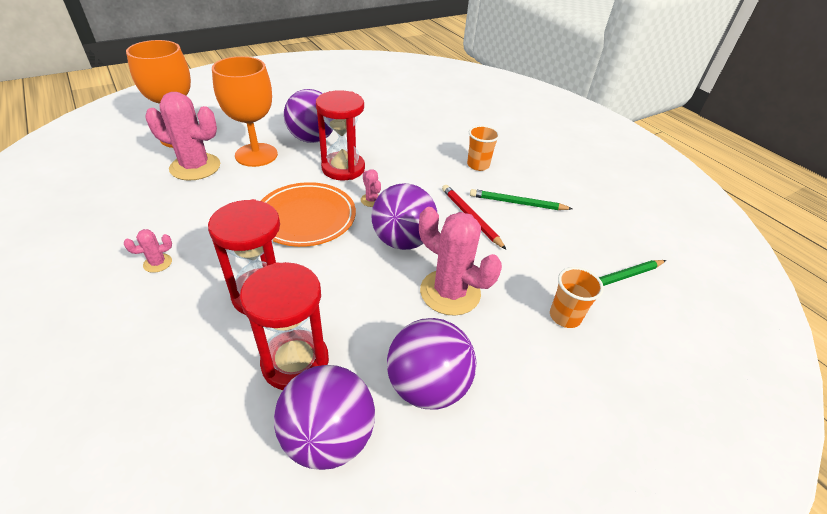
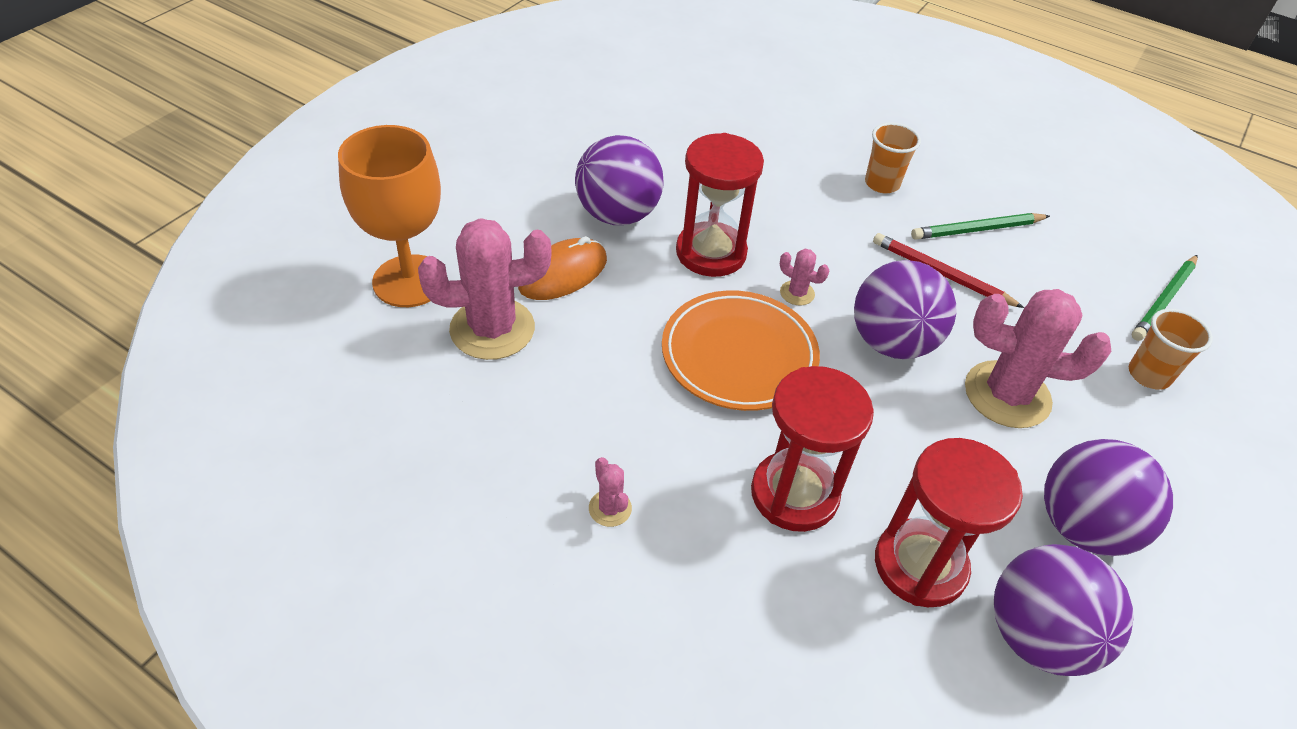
camera: 25 degrees left, 5 degrees up
pink cactus [124,229,172,273] -> pink cactus turned 60 degrees counterclockwise [589,457,632,527]
orange goblet [212,56,278,167] -> orange mouse [518,236,607,300]

